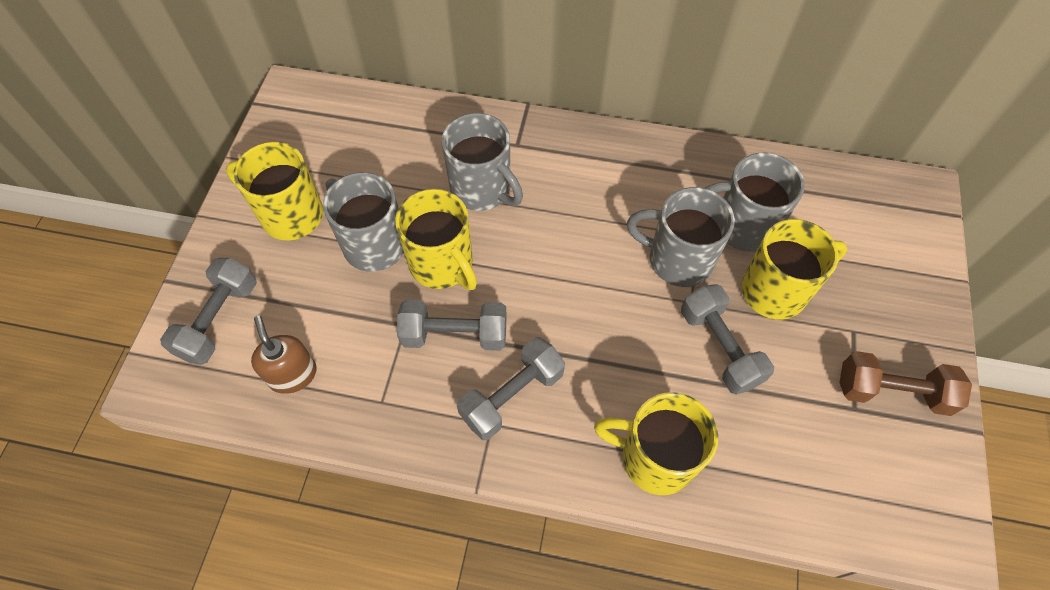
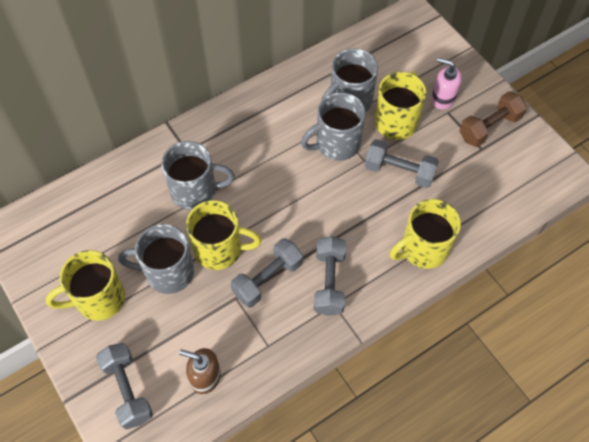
camera: 45 degrees left, 0 degrees up
none -> pink soap dispenser [431,58,462,110]

